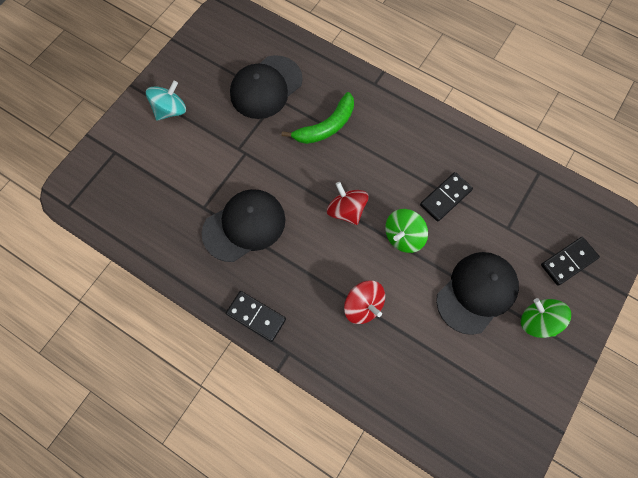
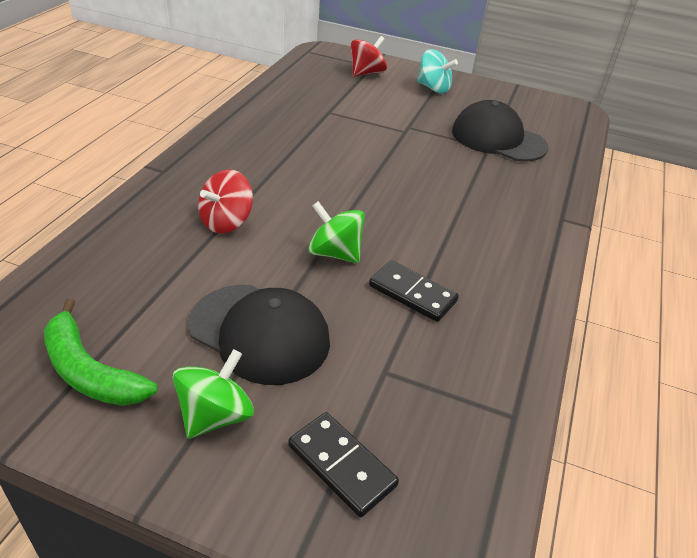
camera: 75 degrees right, 30 degrees down
black cap [202,189,285,262] -> none
black domino [226,291,286,342] -> none
green banana [282,92,354,144] -> green banana moved to [44,298,158,406]
red spinning top [327,182,369,225] -> red spinning top moved to [350,36,387,77]

